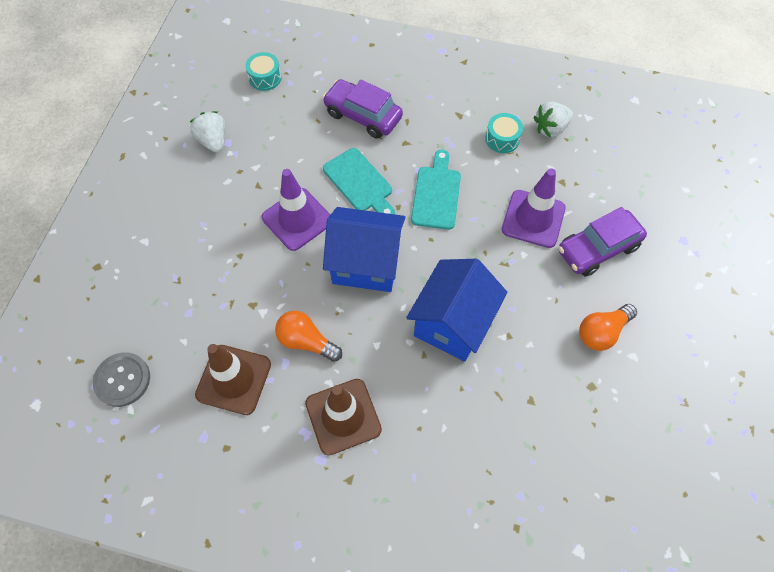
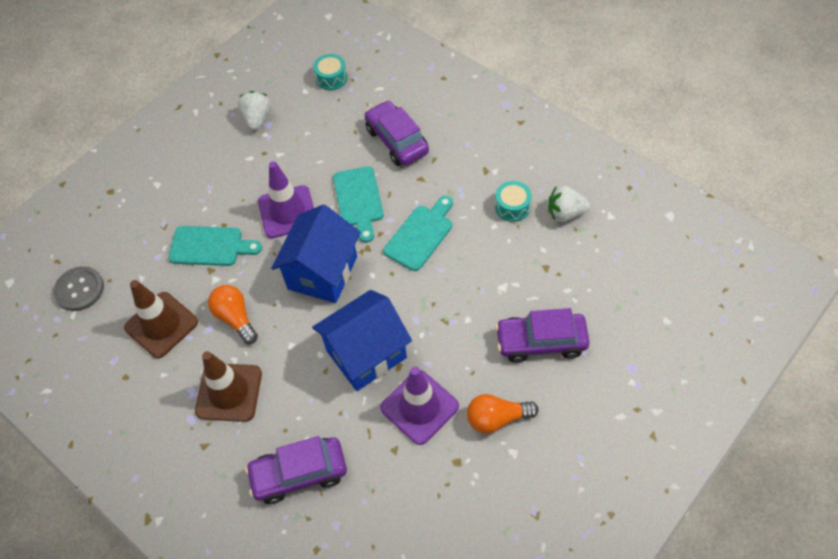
camera: 30 degrees right, 5 degrees down
blue house [323,207,405,292] -> blue house turned 75 degrees clockwise [271,204,361,303]
purple traffic cone [502,168,566,248] -> purple traffic cone moved to [380,366,459,445]
none -> turquoise cutting board [168,226,262,266]
none -> purple car [245,436,347,504]

